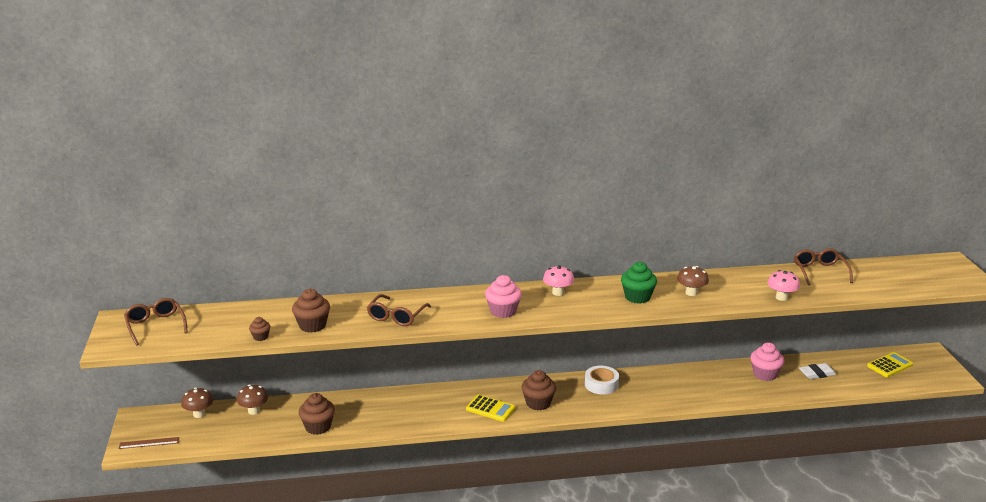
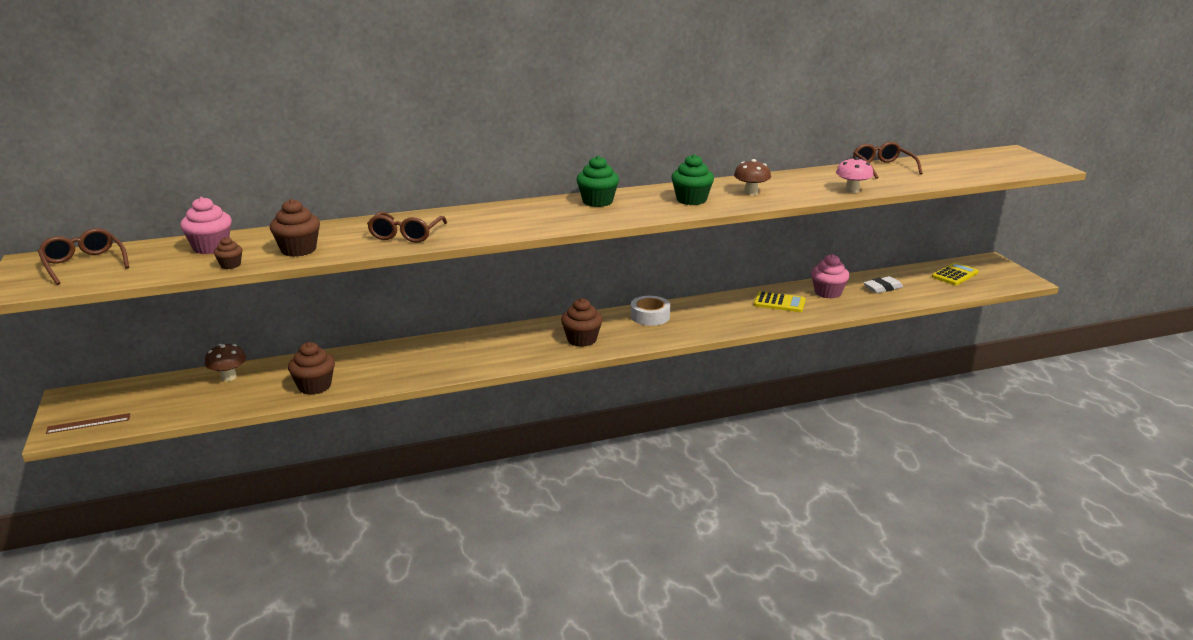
camera: 10 degrees left, 0 degrees up
brown mushroom [181,387,213,418] -> none
yellow calculator [466,394,515,422] -> yellow calculator moved to [754,291,806,312]
pink cupcake [485,275,522,318] -> pink cupcake moved to [180,197,232,254]
pink mushroom [543,265,574,296] -> green cupcake [576,156,619,207]

